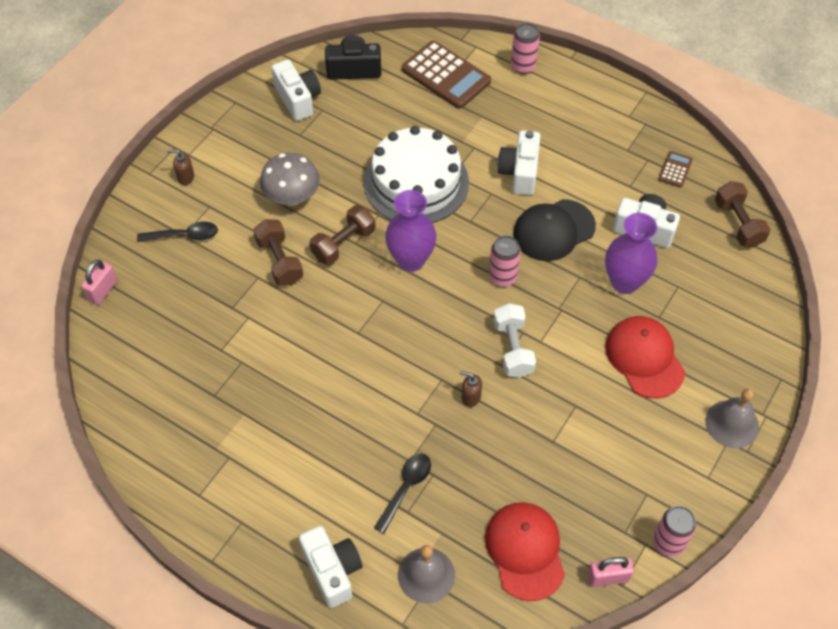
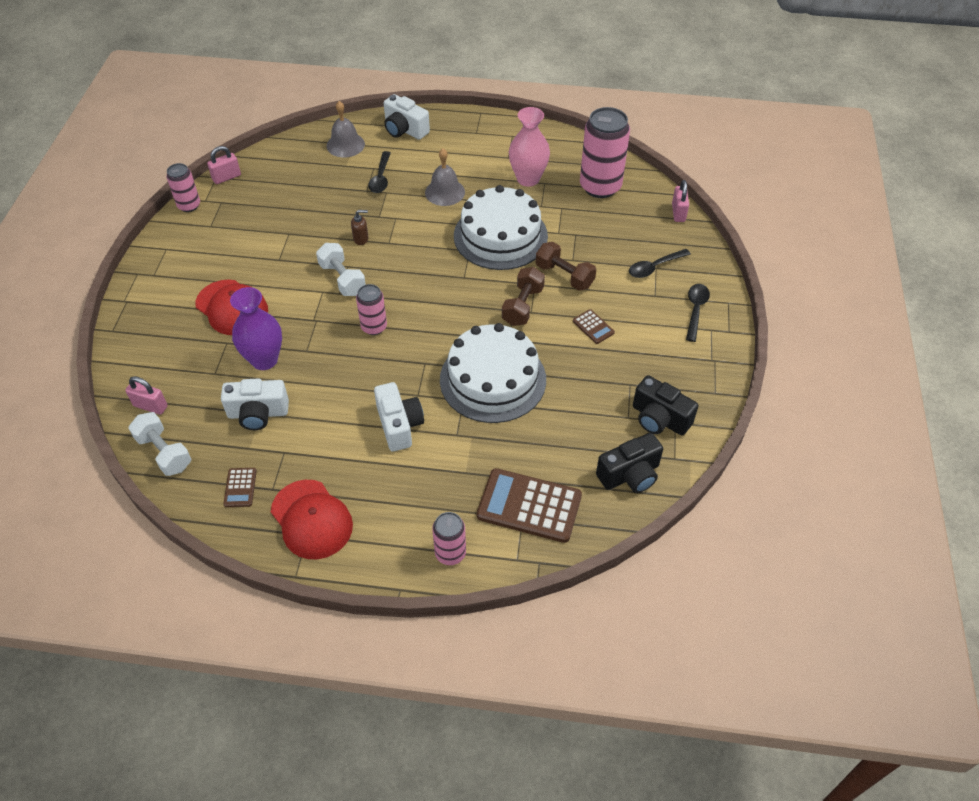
camera: 155 degrees right, 5 degrees down
brown soap dispenser [167,149,194,185] -> black spoon [686,284,710,342]
grey mushroom [260,153,320,206] -> brown calculator [573,309,615,344]
white camera [271,60,321,121] -> black camera [633,375,699,435]
purple vase [385,190,437,271] -> none
red cap [485,502,565,601] -> red cap moved to [271,480,353,559]
black cap [513,199,596,261] -> none
grey bell [705,388,759,448] -> grey bell moved to [425,148,465,206]
brown dumbbell [715,181,770,248] -> white dumbbell [128,412,191,476]
none -> pink padlock [125,376,168,415]
none -> white cake [454,185,548,270]
none -> pink vase [509,107,550,187]
none -> pink can [580,107,630,198]

